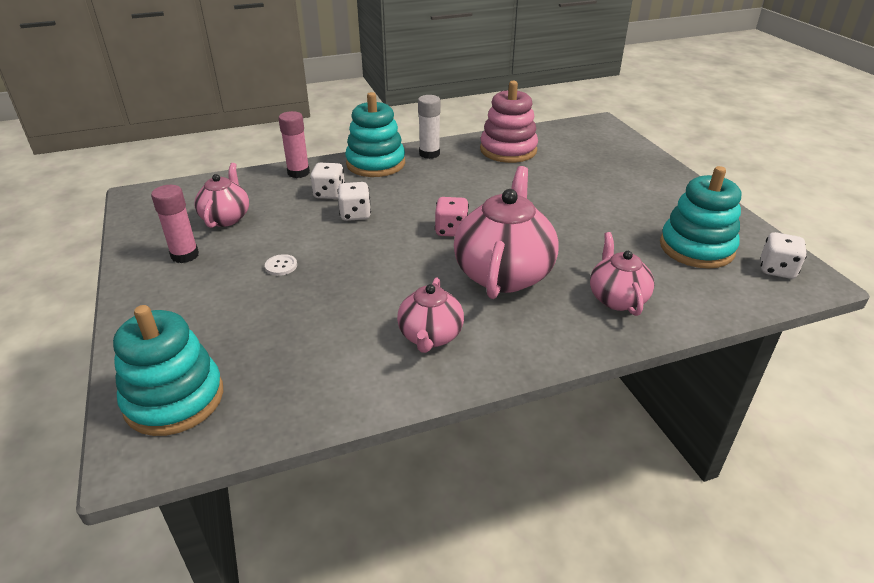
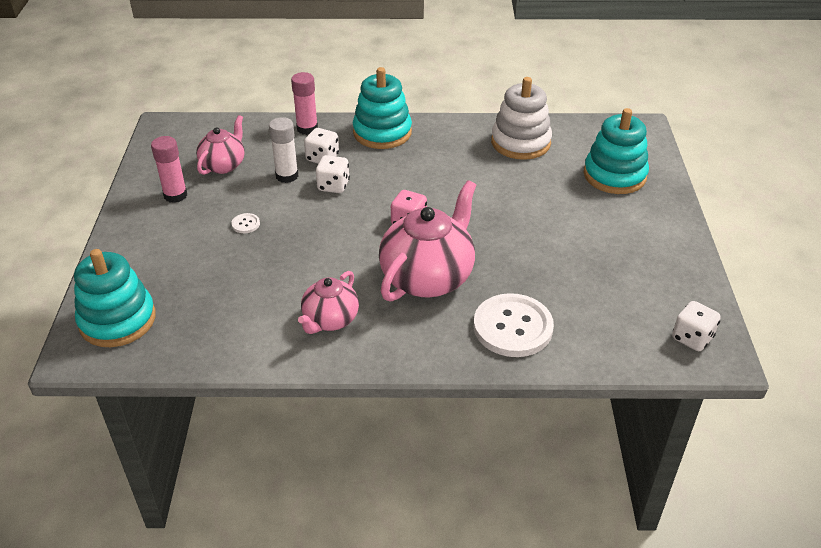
camera: 20 degrees right, 5 degrees up
white glue stick [418,95,441,159] -> white glue stick moved to [269,117,299,183]
pink stacking toy [480,81,538,163] -> white stacking toy [491,77,552,160]
pink teapot [590,232,654,316] -> white button [474,293,554,357]
turquoise stacking toy [660,166,741,268] -> turquoise stacking toy moved to [584,108,649,194]

